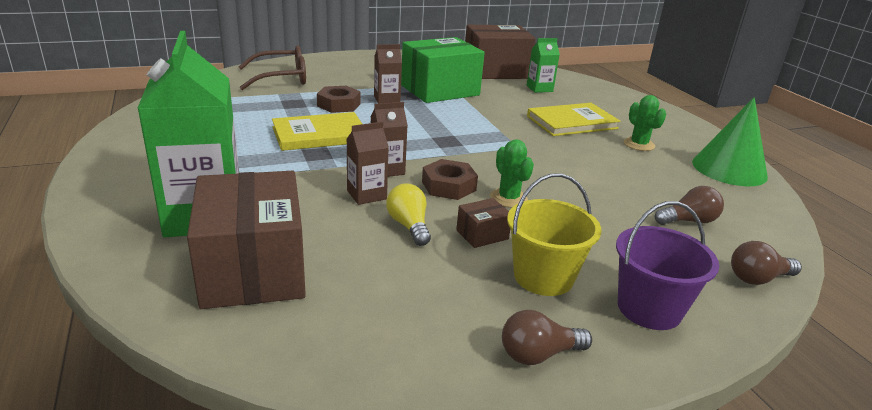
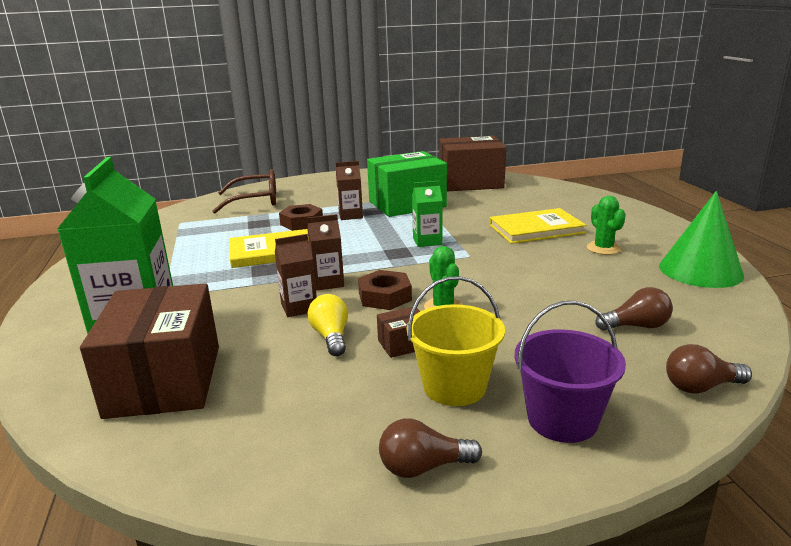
camera: 10 degrees right, 5 degrees down
green carton [527,38,560,93] -> green carton moved to [412,181,443,247]

